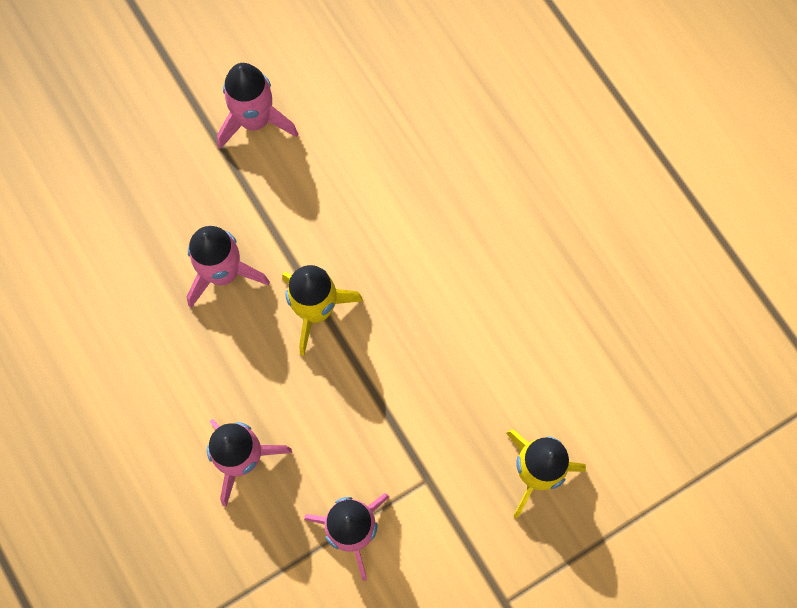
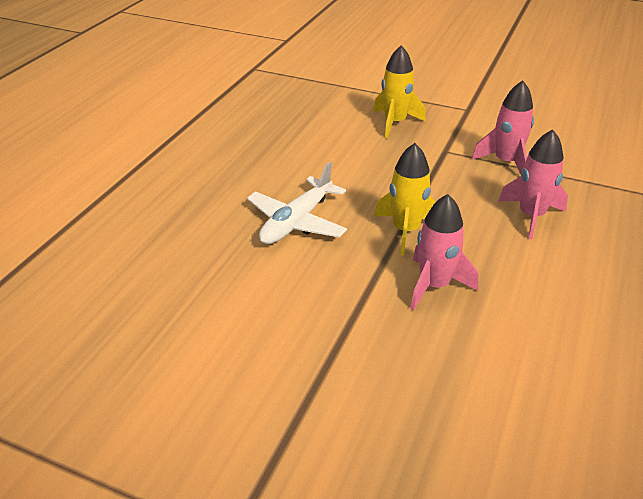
camera: 125 degrees left, 35 degrees down
pink rocket [217,63,298,149] -> none
none -> white plane [247,162,347,244]

